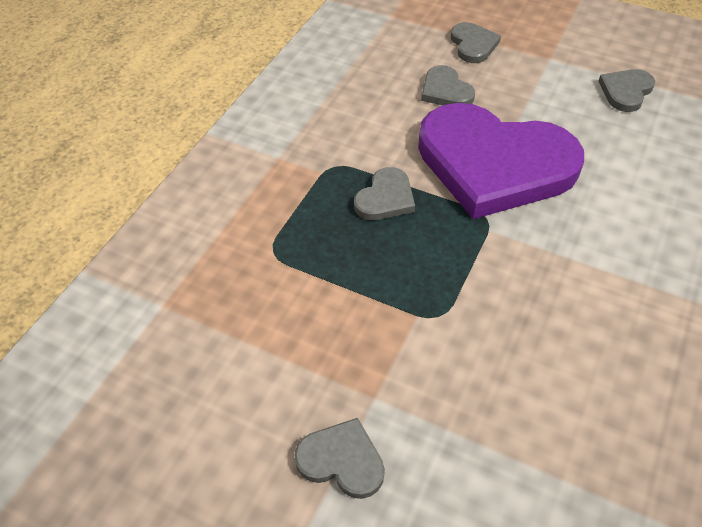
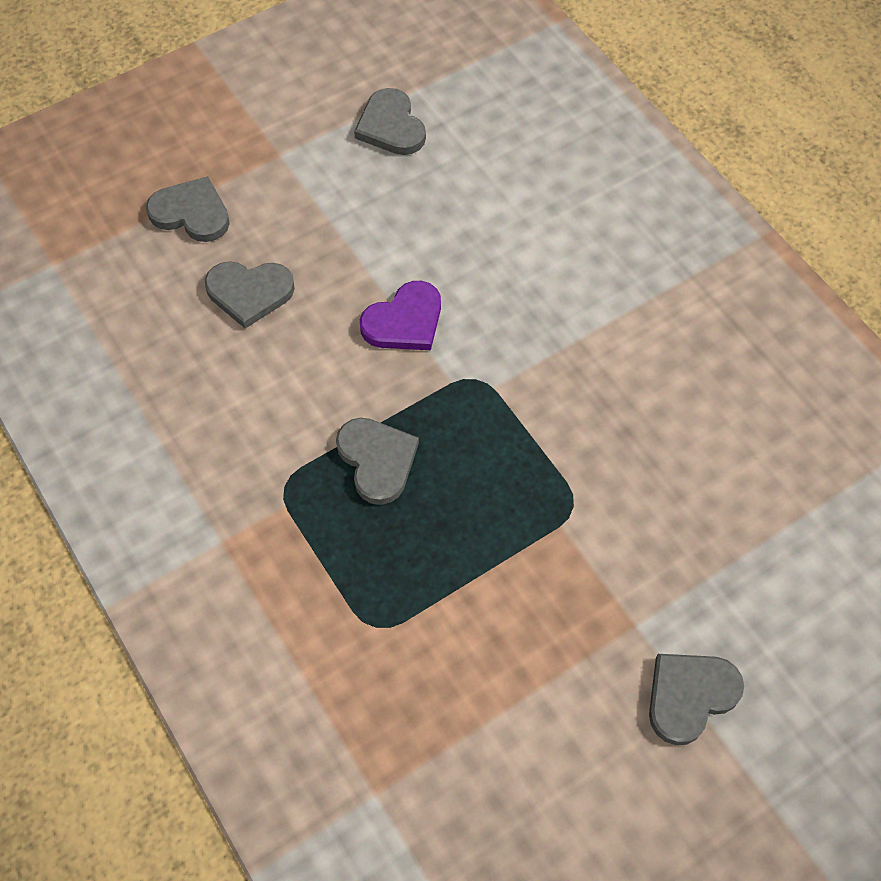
camera: 60 degrees left, 10 degrees up
purple heart [418,103,584,219] -> purple heart [360,281,441,350], size x0.41

